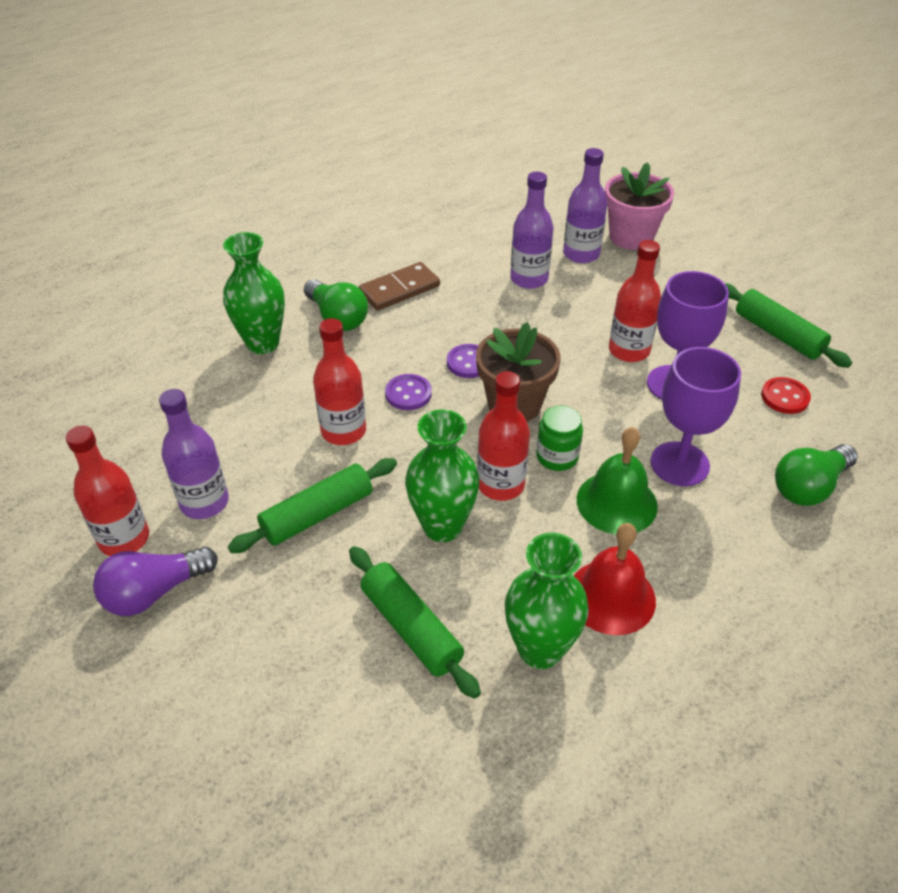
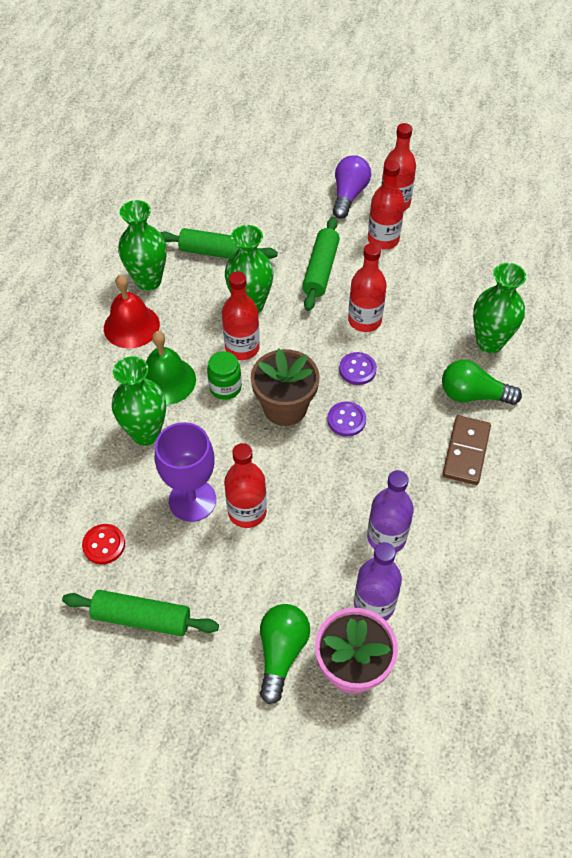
camera: 140 degrees right, 10 degrees up
purple bottle [159,389,229,519] -> red bottle [368,160,405,250]
purple goblet [651,347,741,486] -> green vase [112,356,166,446]
green light bulb [775,444,858,506] -> green light bulb moved to [260,604,310,704]

